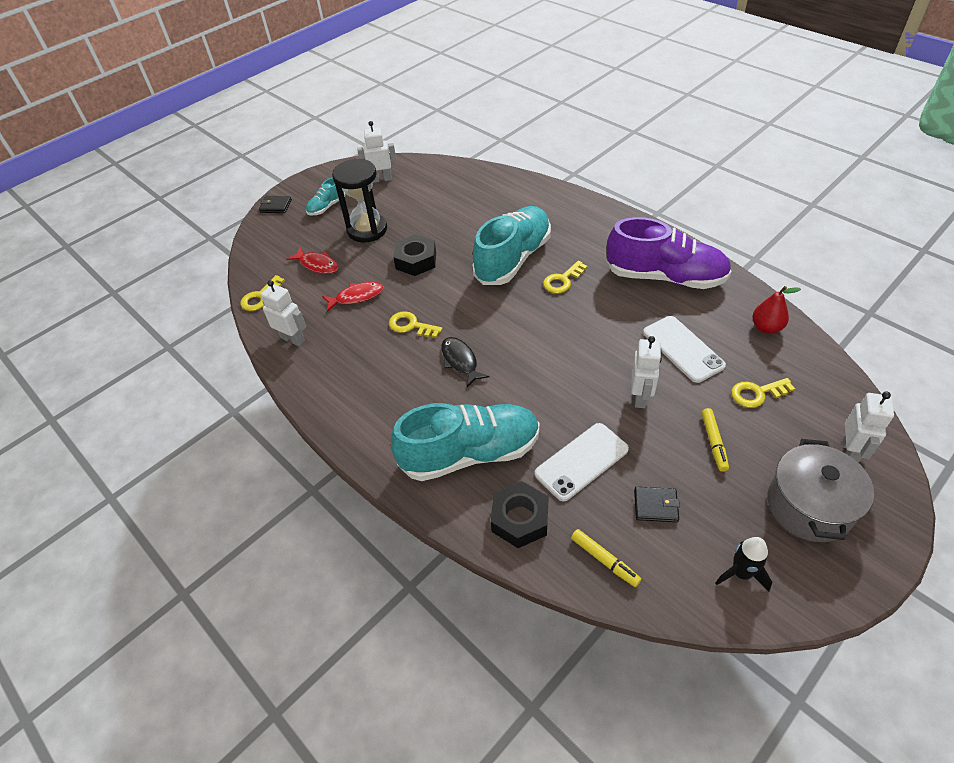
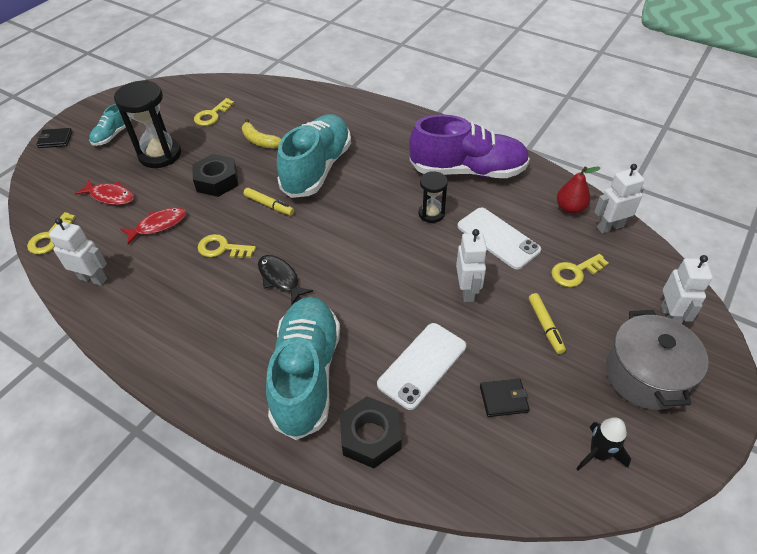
camera: 15 degrees left, 0 degrees up
white robot [357,121,396,183] -> white robot moved to [594,164,645,233]
turquoise shoe [391,403,540,481] -> turquoise shoe turned 60 degrees counterclockwise [266,297,340,440]
yellow key [543,261,588,294] -> yellow key moved to [194,98,234,126]
yellow marker [571,529,641,587] -> yellow marker moved to [244,188,294,216]
none -> yellow banana [242,118,281,149]
none -> black hourglass [419,171,448,223]

